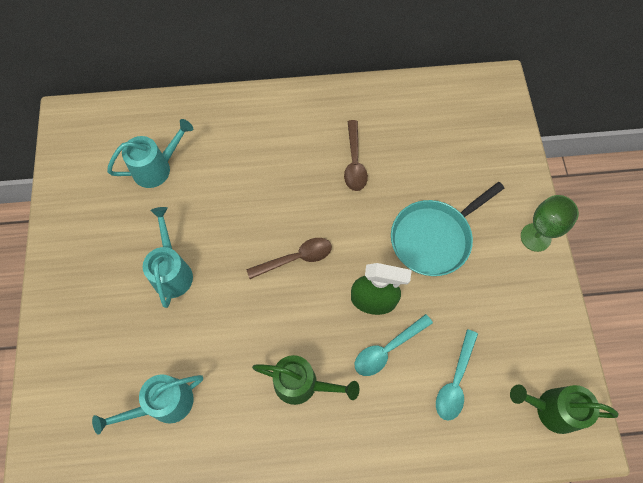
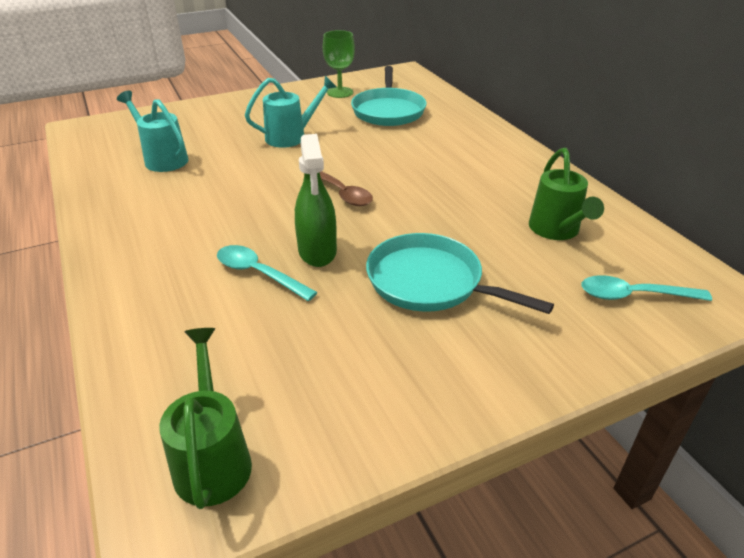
camera: 70 degrees right, 30 degrees down
turquoise watering can [107,119,193,188] -> turquoise pan [351,66,427,126]
green watering can [252,355,359,405] -> green watering can moved to [529,148,604,240]
brown spoon [344,120,368,191] -> none
turquoise spoon [436,329,478,421] -> turquoise spoon moved to [582,275,712,301]
green goblet [521,195,579,252] -> green goblet moved to [323,30,355,98]

